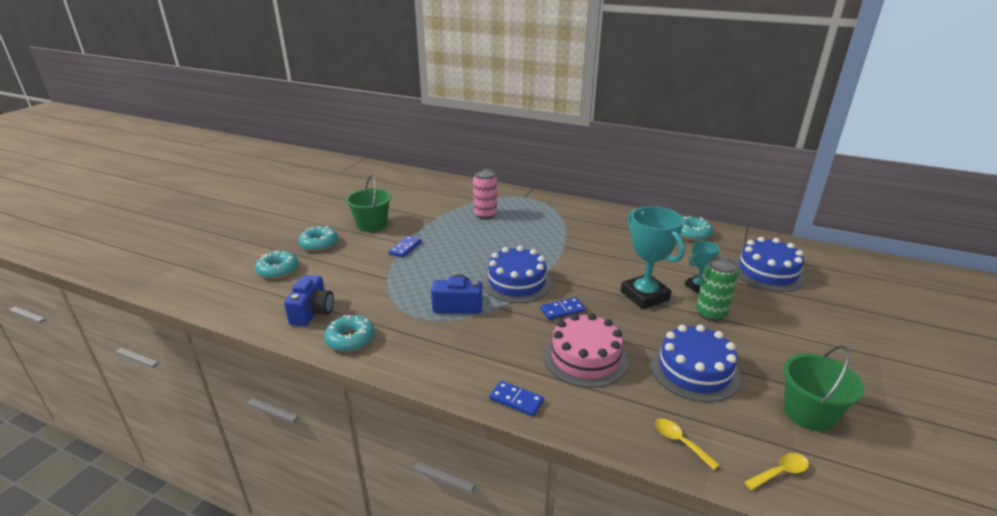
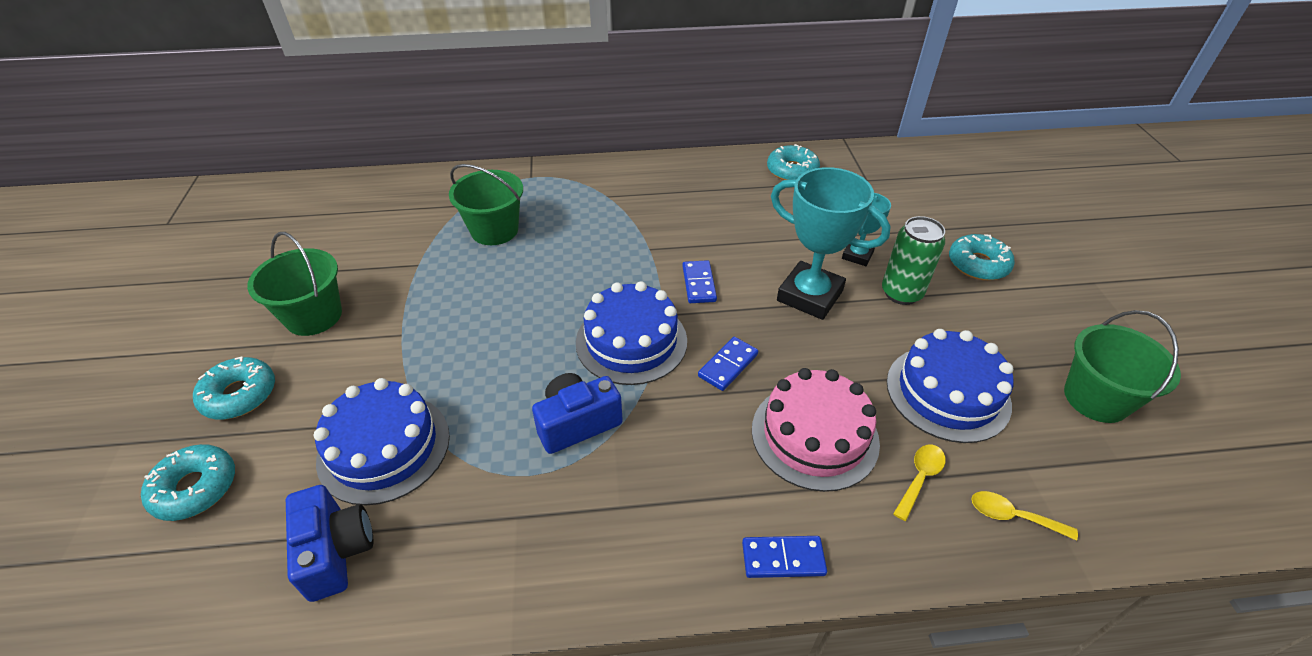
camera: 30 degrees left, 15 degrees up
turquoise donut [324,315,375,352] -> turquoise donut moved to [949,234,1015,280]
blue domino [389,236,422,258] -> blue domino moved to [683,260,717,303]
pink can [473,169,497,219] -> green bucket [449,164,523,245]
blue cake [734,237,806,292] -> blue cake moved to [314,378,450,505]
yellow spoon [744,453,809,490] -> yellow spoon moved to [893,445,946,521]

